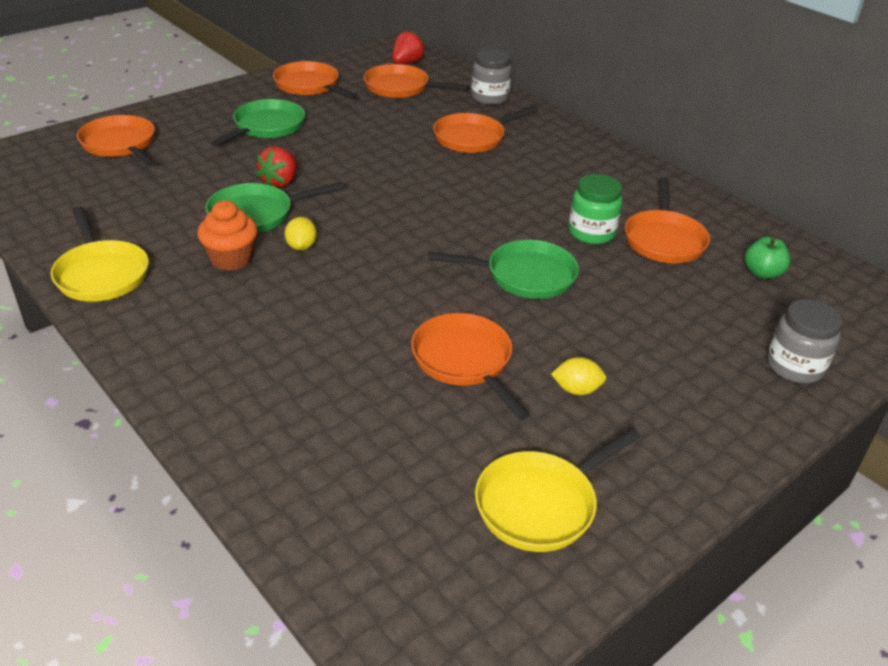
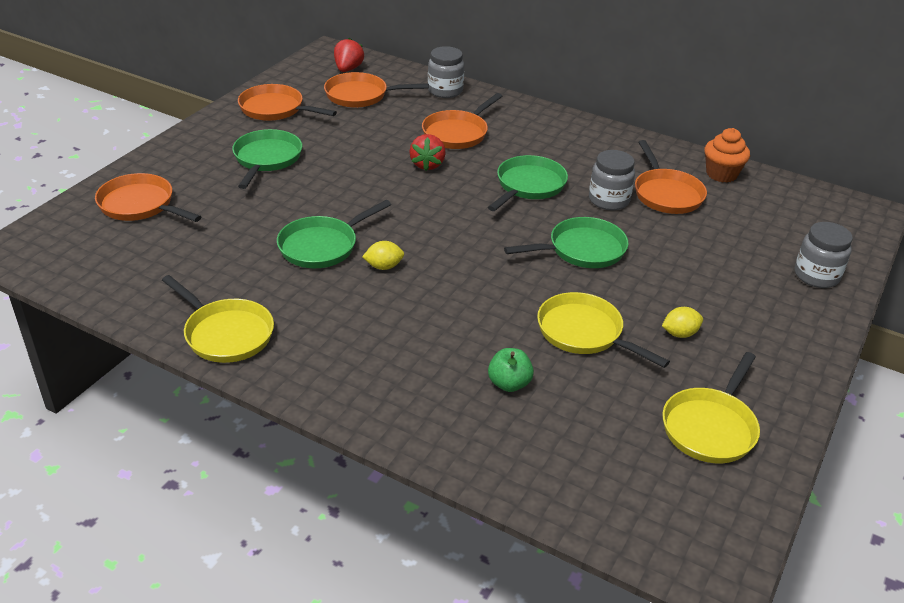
camera: 20 degrees left, 0 degrees up
orange cupcake [197,200,258,271] -> orange cupcake moved to [705,128,750,182]
red strawberry [256,146,298,188] -> red strawberry moved to [409,134,446,171]
yellow lemon [285,217,317,251] -> yellow lemon turned 75 degrees counterclockwise [362,241,404,270]
orange pan [411,313,530,420] -> yellow pan [537,292,670,368]
green jar [569,174,623,244] -> grey jar [589,150,635,210]
green apple [745,237,790,279] -> green apple moved to [488,348,534,392]
none -> green pan [488,155,568,211]

